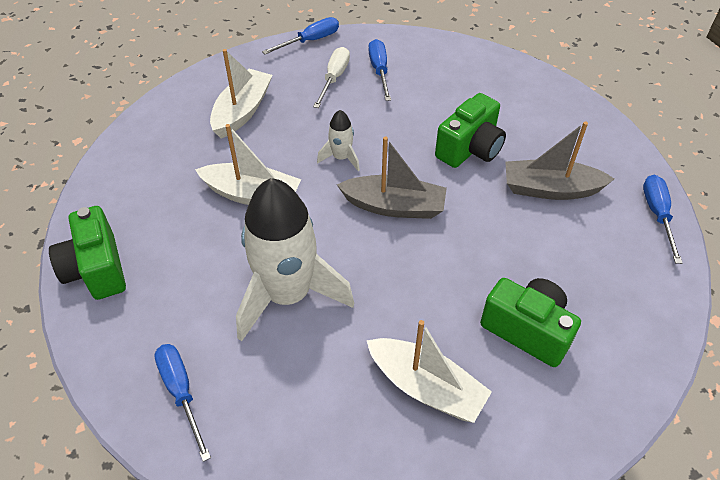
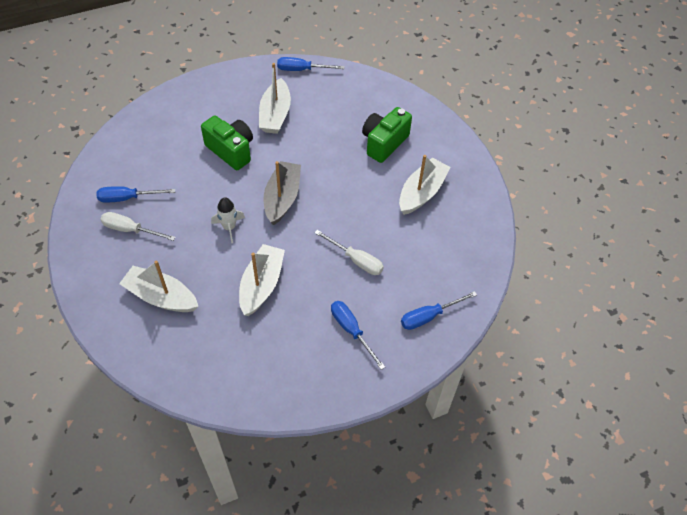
camera: 90 degrees left, 5 degrees up
green camera [49,206,126,300] -> none
white rocket [236,178,354,342] -> white screwdriver [315,230,384,275]
blue screwdriver [262,17,339,54] -> blue screwdriver moved to [331,301,385,370]
grey boat [505,121,614,200] -> white boat [259,63,291,134]

